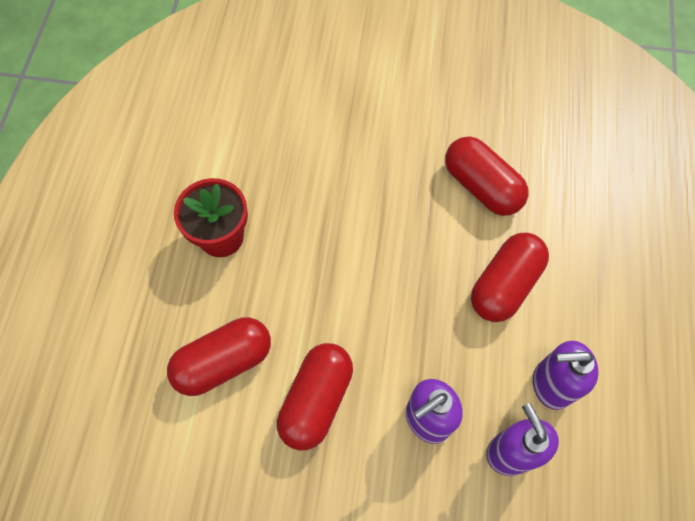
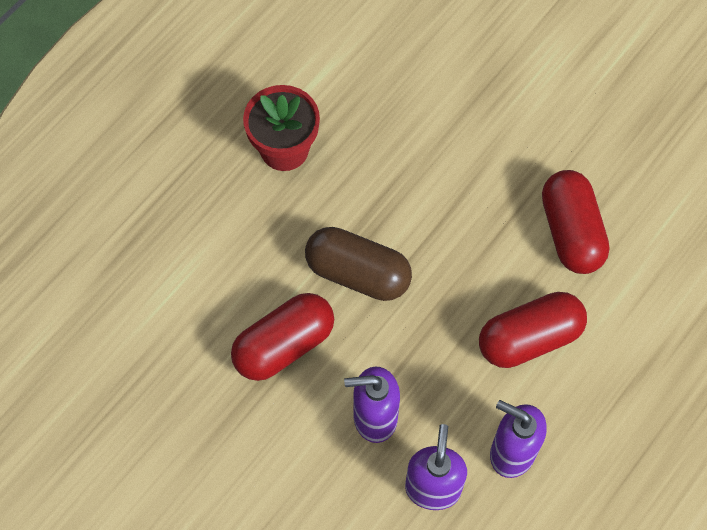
camera: 30 degrees right, 0 degrees up
red capsule [167,317,271,396] -> none
none -> brown capsule [305,227,412,301]

